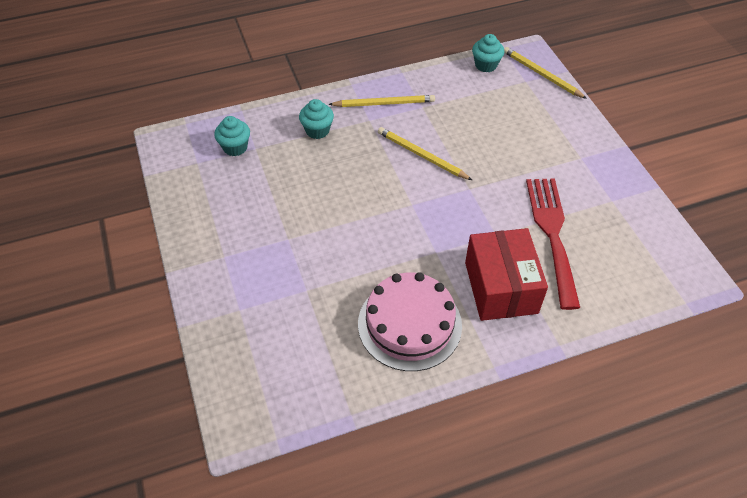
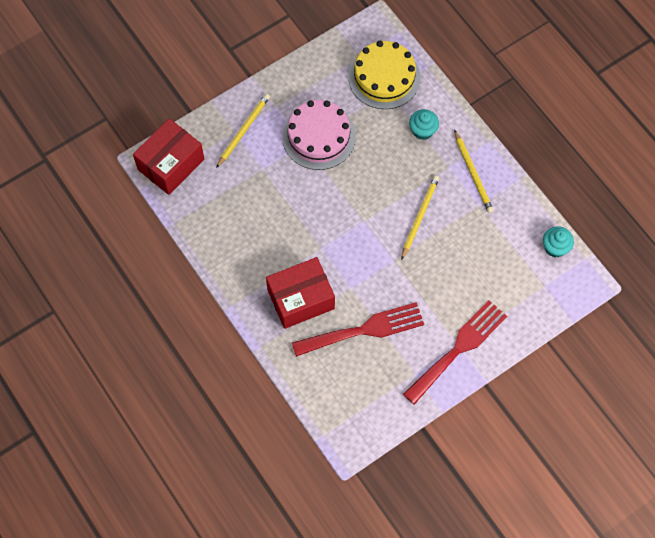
camera: 75 degrees right, 15 degrees up
turquoise cupcake [214,116,250,156] -> yellow cake [348,41,421,109]
pink cake [358,272,462,371] -> pink cake moved to [282,100,356,170]
yellow pencil [504,47,587,99] -> yellow pencil moved to [216,94,270,168]
none -> red box [133,118,204,195]
none -> red fork [403,300,507,405]

